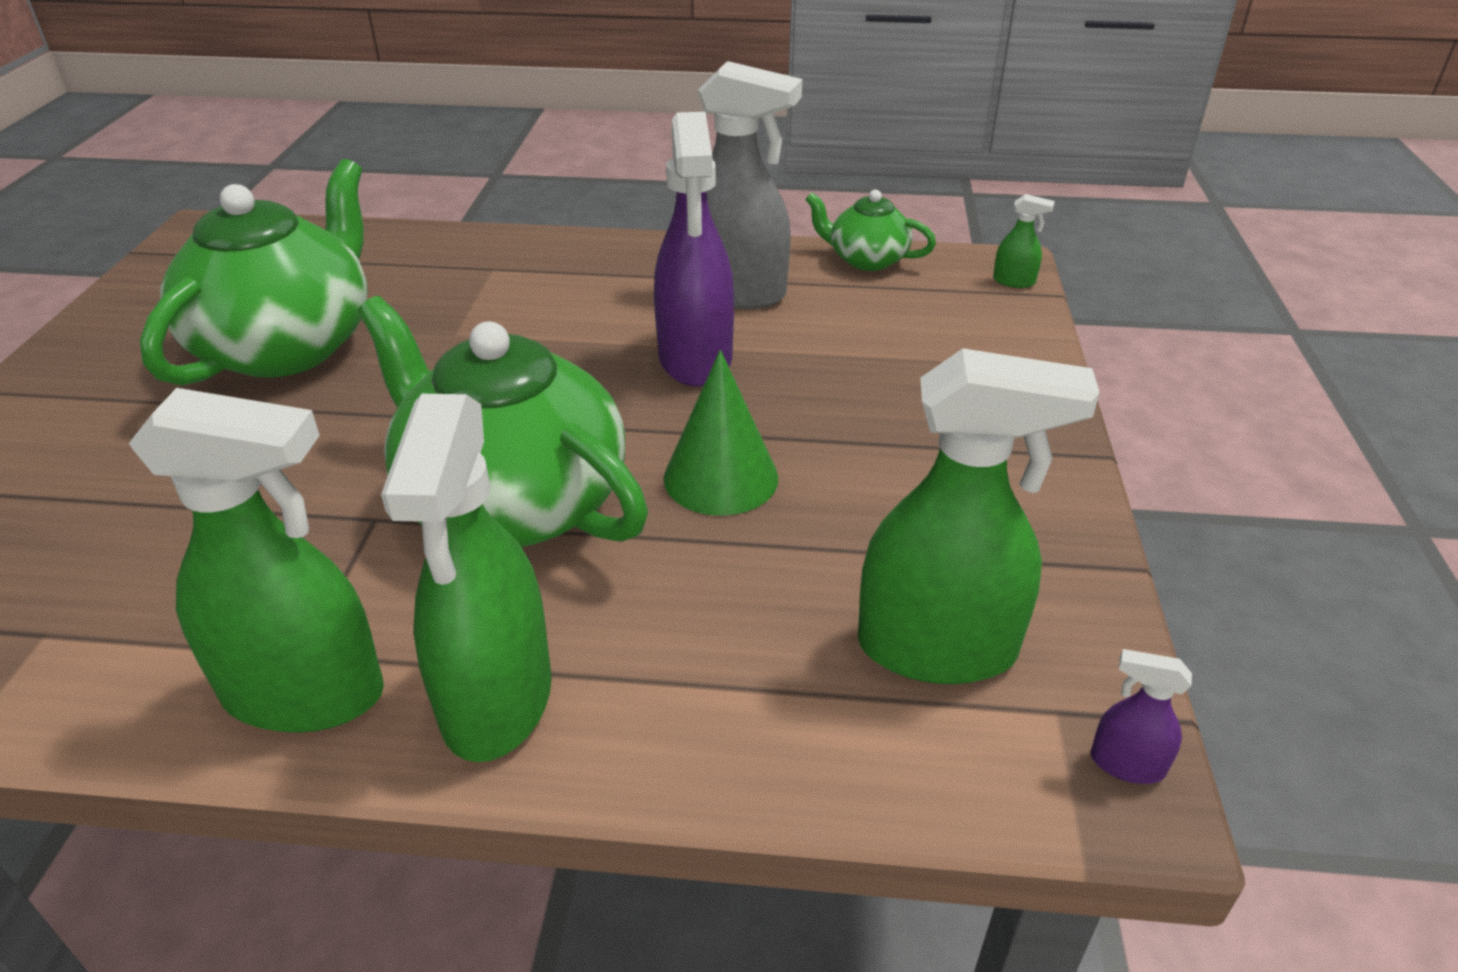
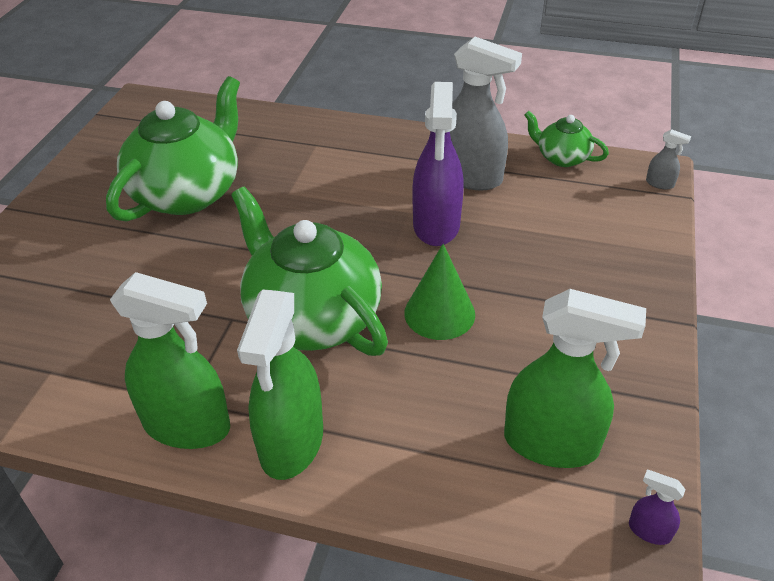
camera: 10 degrees right, 5 degrees up
green spray bottle [993,194,1055,288] -> grey spray bottle [646,129,691,190]

